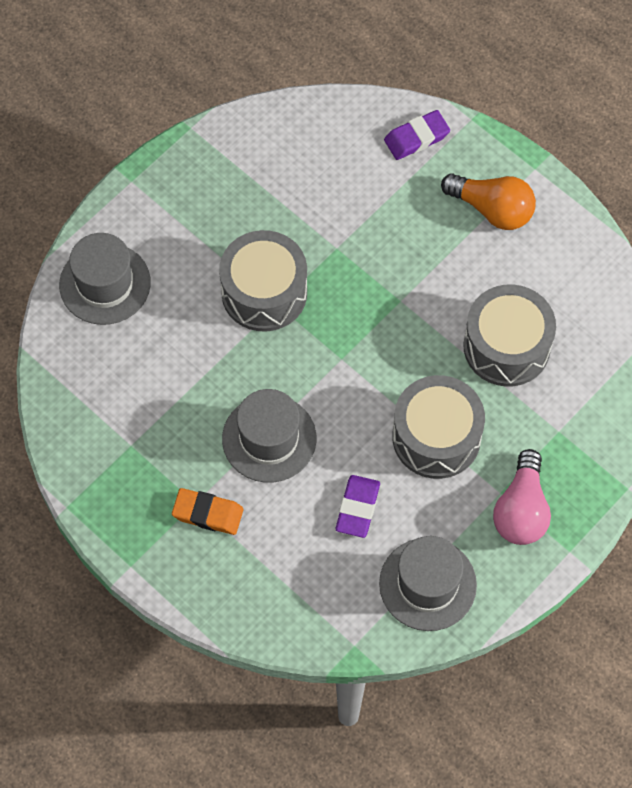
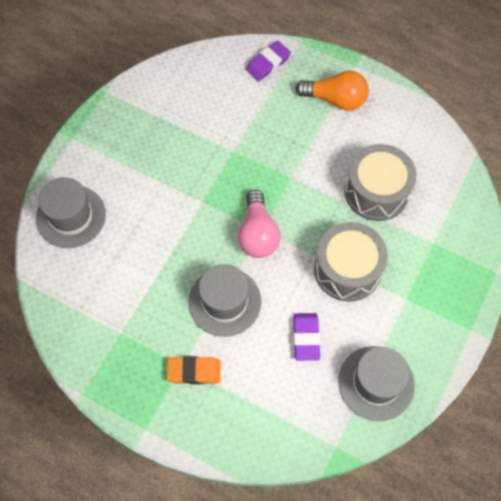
camera: 15 degrees left, 0 degrees up
grey drum [219,230,307,332] -> none
pink light bulb [493,449,551,545] -> pink light bulb moved to [238,190,281,258]

